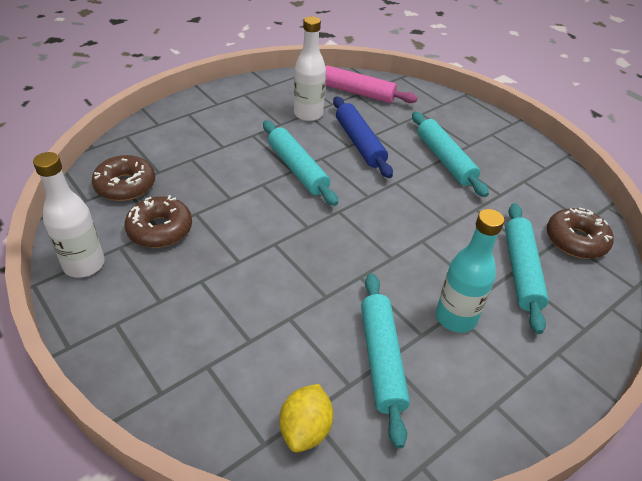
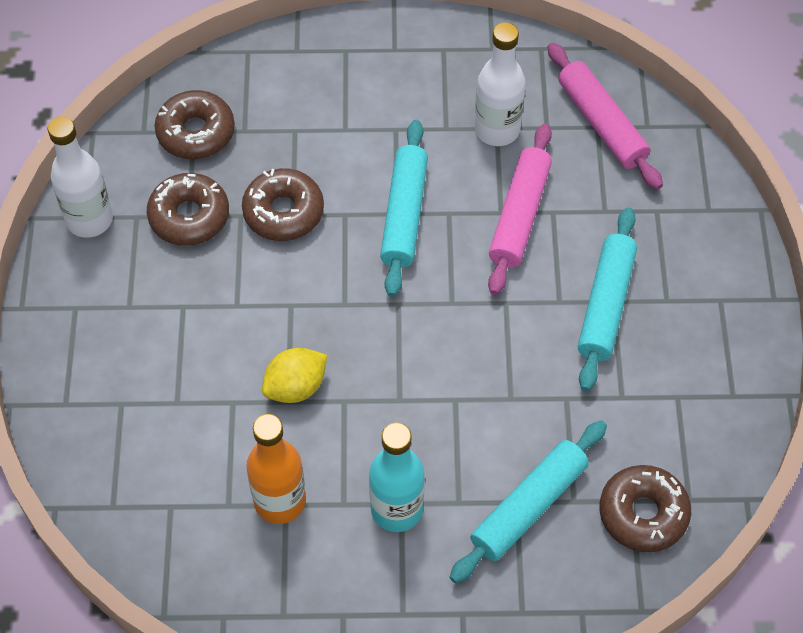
camera: 40 degrees right, 15 degrees up
yellow lemon [279,384,333,453] -> yellow lemon moved to [262,348,327,403]
blue rolling pin [333,96,393,178] -> pink rolling pin [488,124,552,295]
turquoise rolling pin [361,273,410,449] -> orange bottle [246,414,306,524]
none -> brown donut [242,168,324,241]

